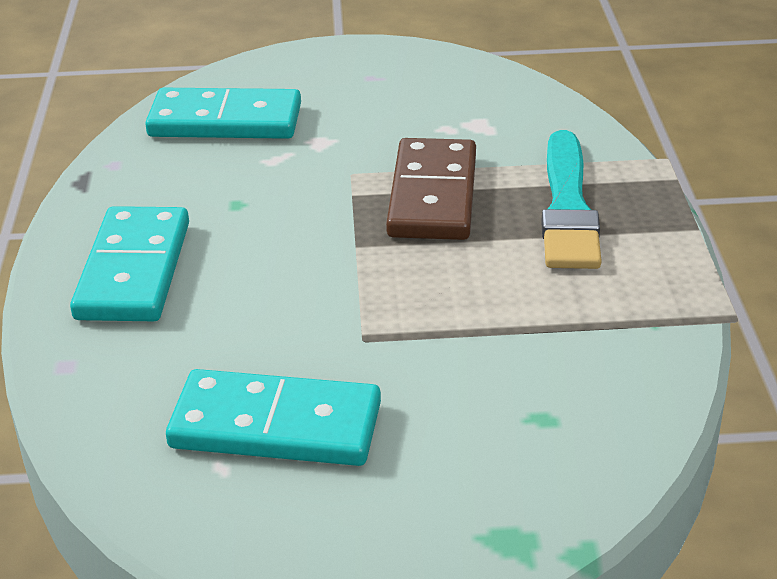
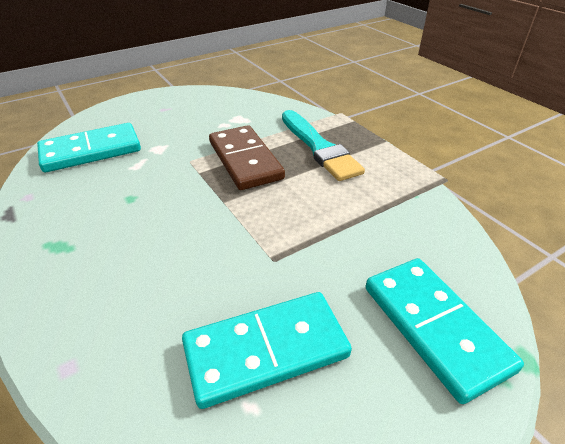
camera: 30 degrees left, 5 degrees up
turquoise domino [70,206,189,321] -> turquoise domino moved to [366,258,524,404]

